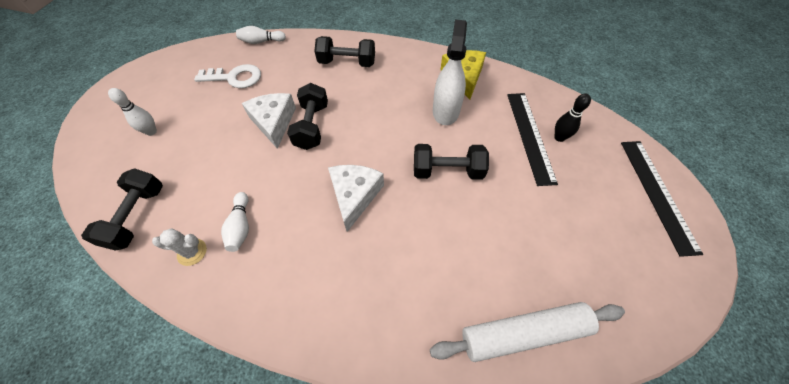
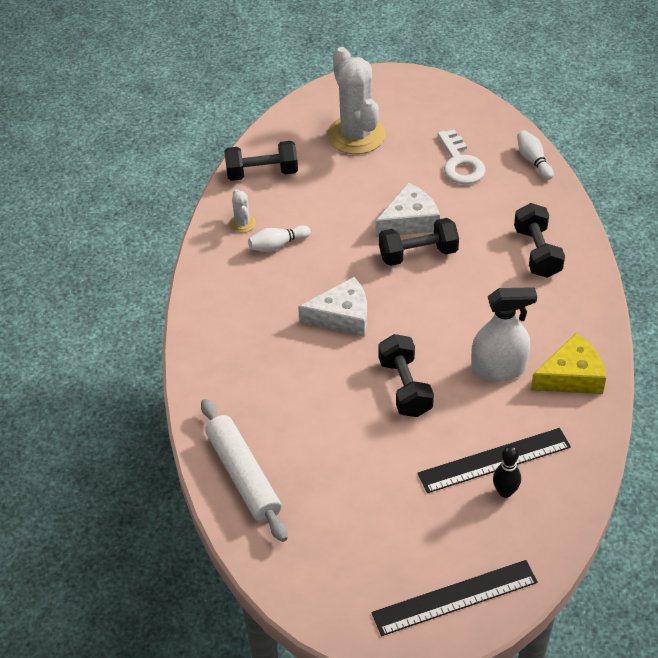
camera: 75 degrees right, 10 degrees down
white bowling pin [108,88,157,136] -> white cactus [327,47,385,154]

